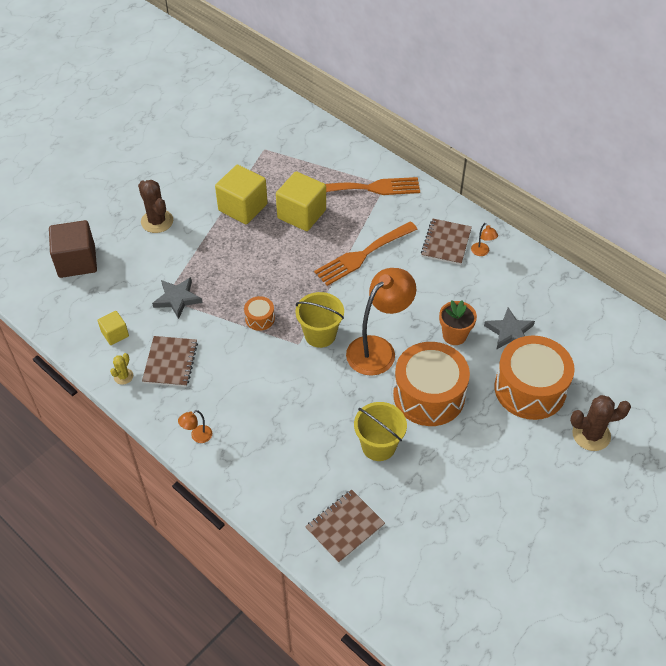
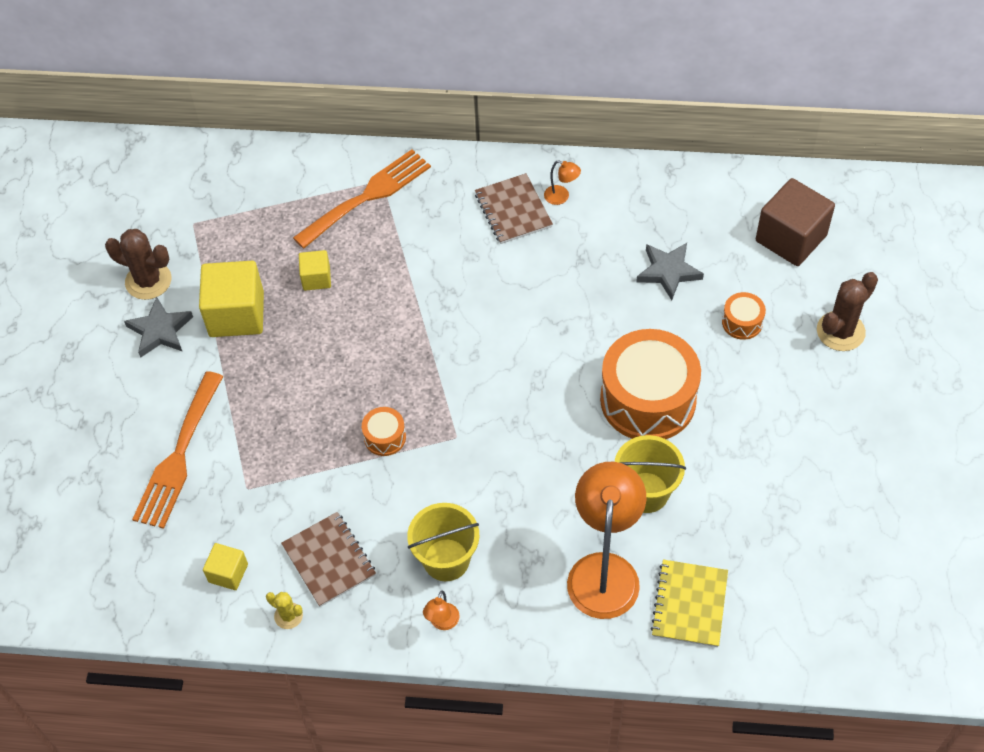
camera: 35 degrees left, 5 degrees up
brown cube [49,220,97,278] -> brown cube moved to [756,178,835,266]
yellow cactus [110,353,133,385] -> yellow cactus turned 45 degrees counterclockwise [266,592,303,629]
brown cactus [138,180,173,233] -> brown cactus moved to [105,229,172,300]
grey star [152,277,202,319] -> grey star moved to [124,297,193,358]
yellow cube [276,171,326,231] -> yellow cube [299,250,331,291], size x0.53
yellow bucket [296,292,344,348] -> yellow bucket moved to [407,503,479,581]
brown notebook [305,489,385,563] -> yellow notebook [650,560,728,647]
orange fork [314,221,418,286] -> orange fork moved to [132,371,224,529]
orange lamp [346,268,416,376] -> orange lamp moved to [567,462,646,619]
orange flower pot [439,300,477,345] -> none
orange drum [494,336,575,420] -> orange drum [722,292,766,340], size x0.44

